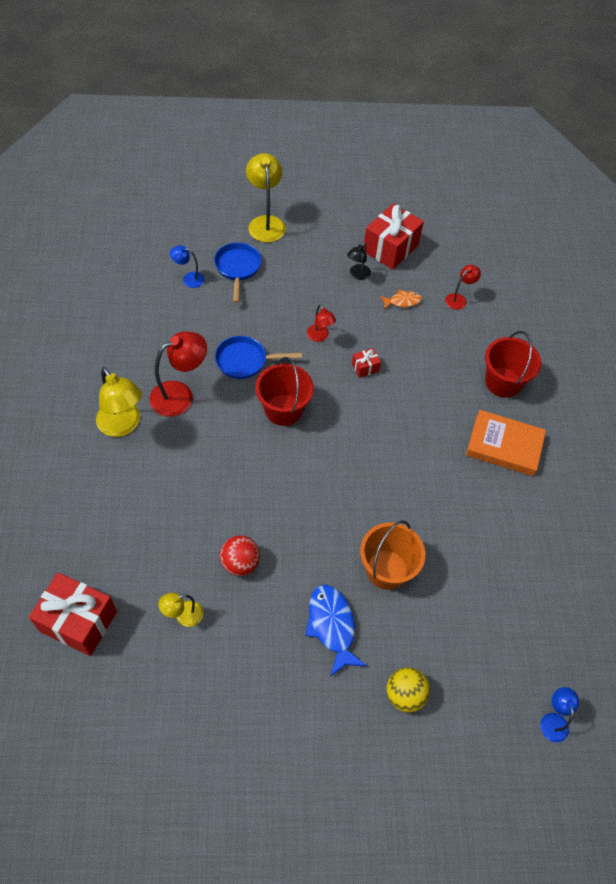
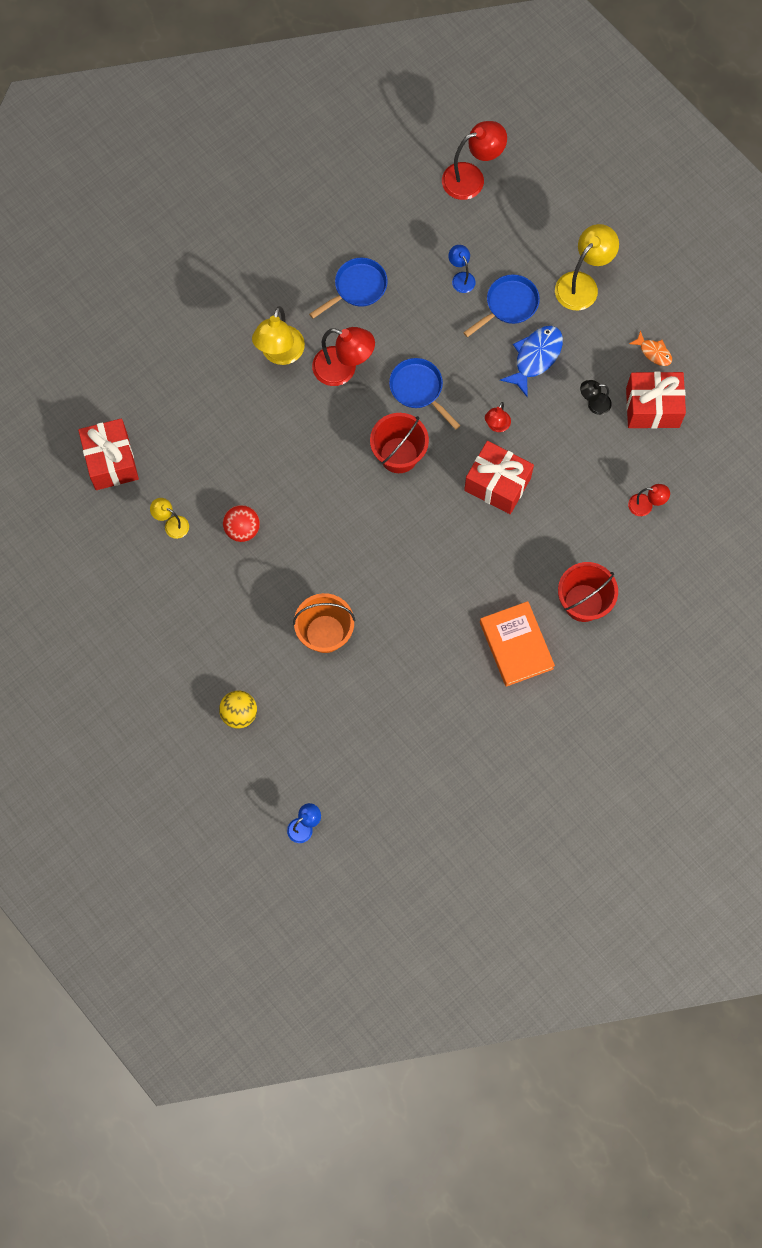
camera: 55 degrees right, 15 degrees up
blue fish [305,585,367,677] -> blue fish moved to [500,326,563,397]
red gift [352,348,381,378] -> red gift [464,441,534,514], size x2.21
orange fish [380,290,422,309] -> orange fish moved to [629,330,672,366]
none -> blue pan [309,258,388,319]
none -> red lamp [442,121,507,200]

